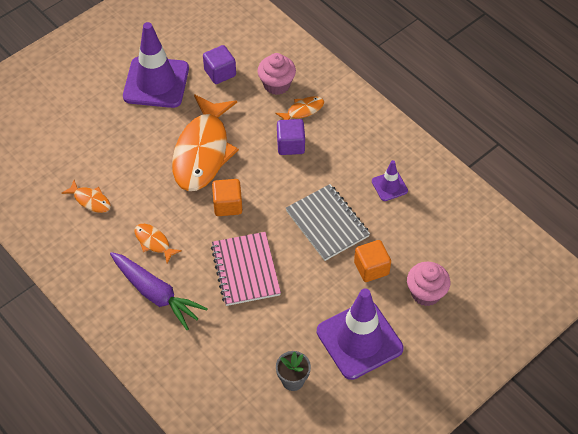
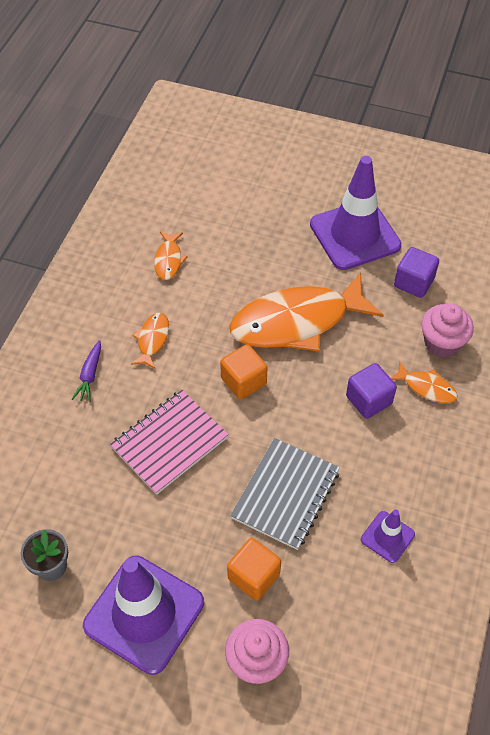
camera: 60 degrees right, 0 degrees up
purple carrot [110,252,208,330] -> purple carrot [72,340,101,402], size x0.50

